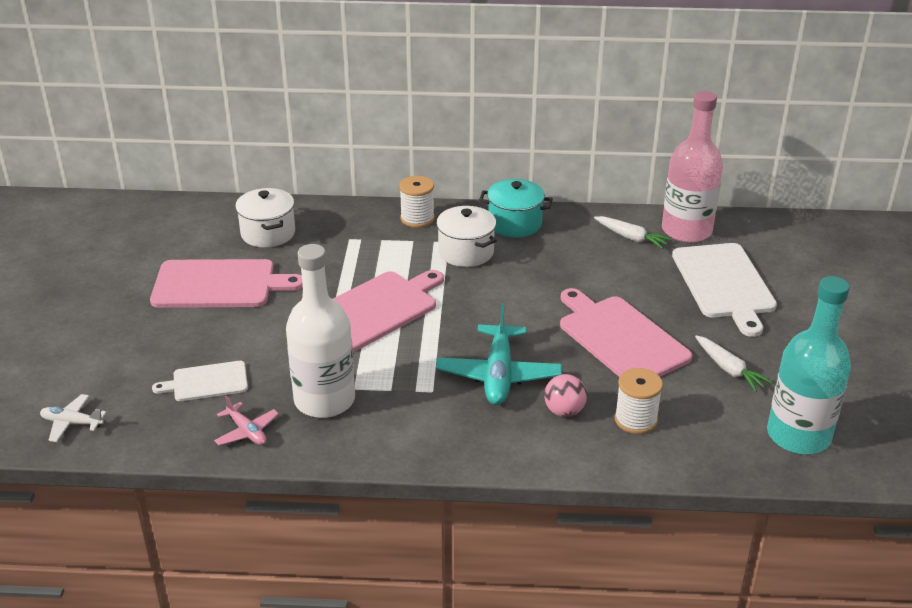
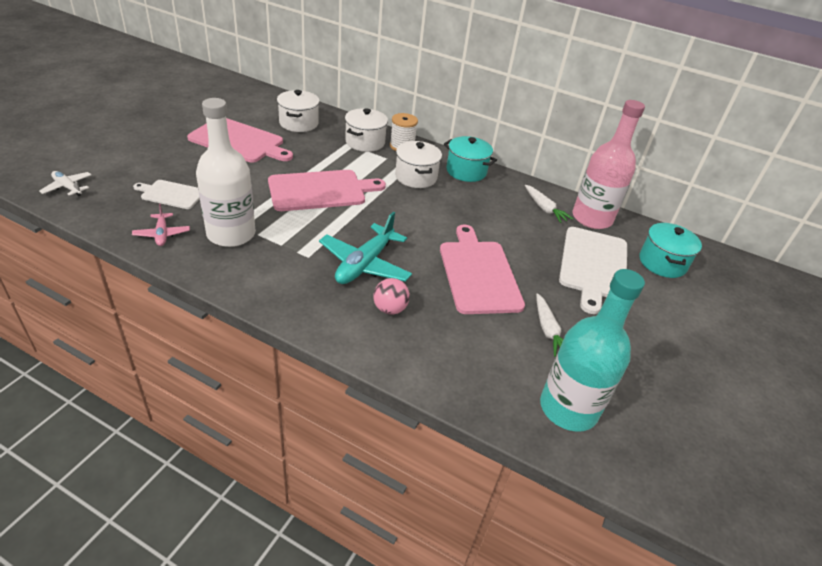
camera: 20 degrees right, 5 degrees up
white spool [615,368,663,434] -> none
none -> white pot [345,108,388,152]
none -> turquoise pot [640,223,702,278]

